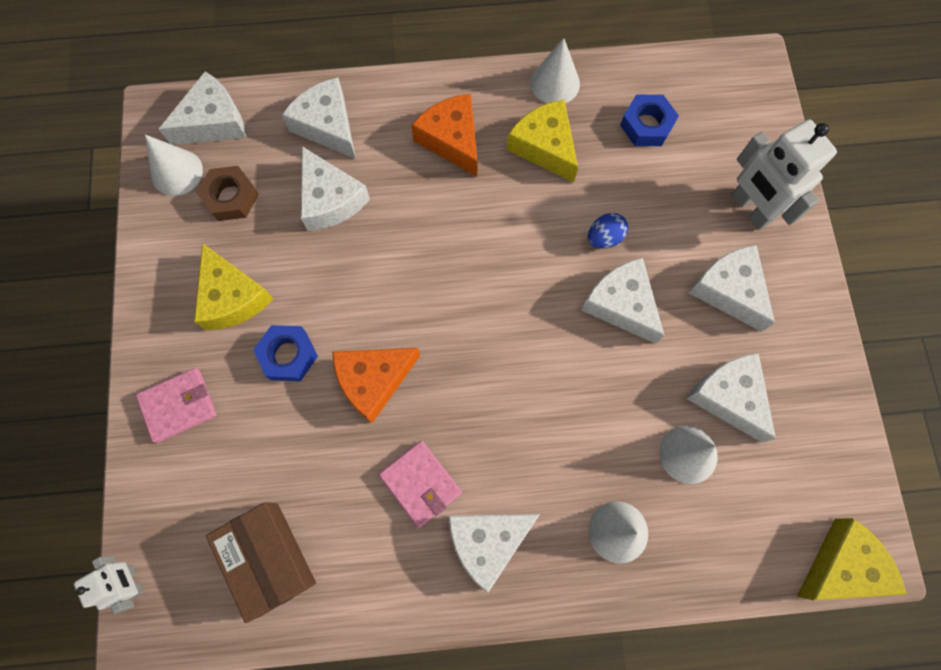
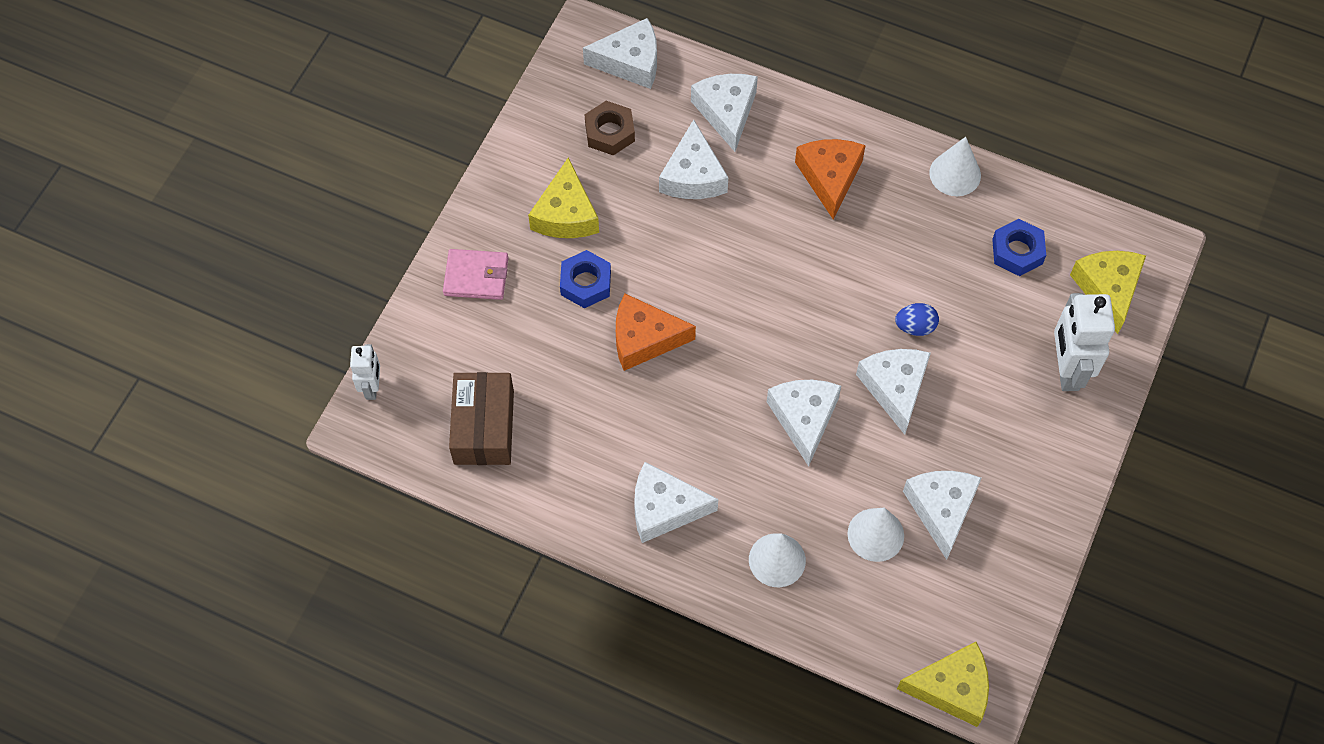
camera: 30 degrees right, 10 degrees down
white cone [145,135,203,196] -> none
pink wallet [379,440,462,528] -> none
yellow cheese [507,100,578,182] -> yellow cheese moved to [1070,251,1146,334]
white cheese [689,245,775,332] -> white cheese moved to [767,380,841,466]

